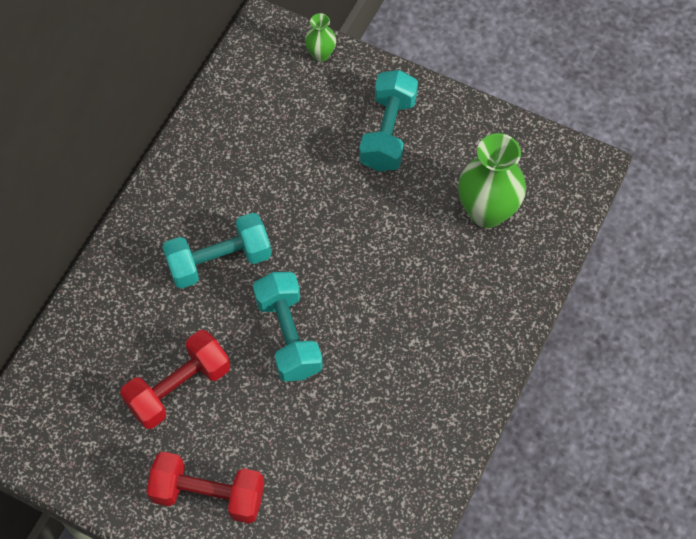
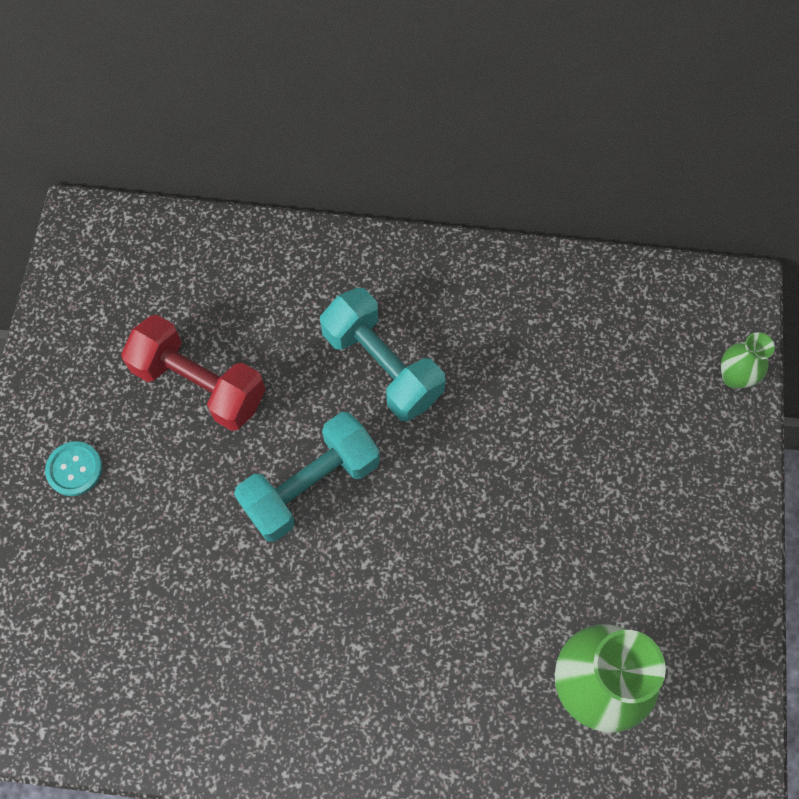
camera: 70 degrees right, 5 degrees up
red dumbbell [146,451,264,524] -> turquoise button [45,441,102,496]
turquoise dumbbell [359,70,418,172] -> none

